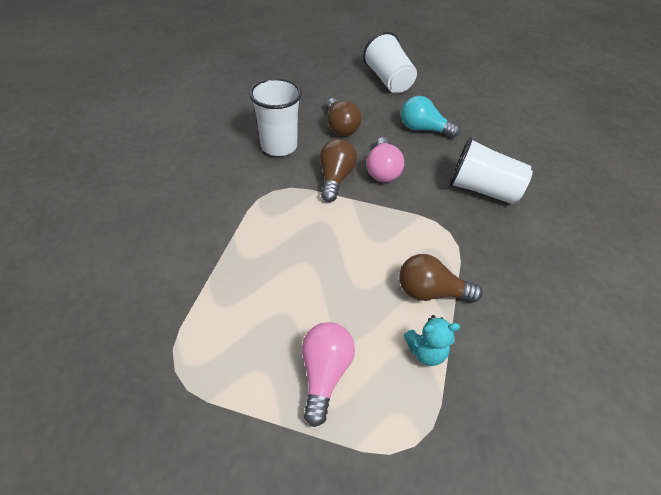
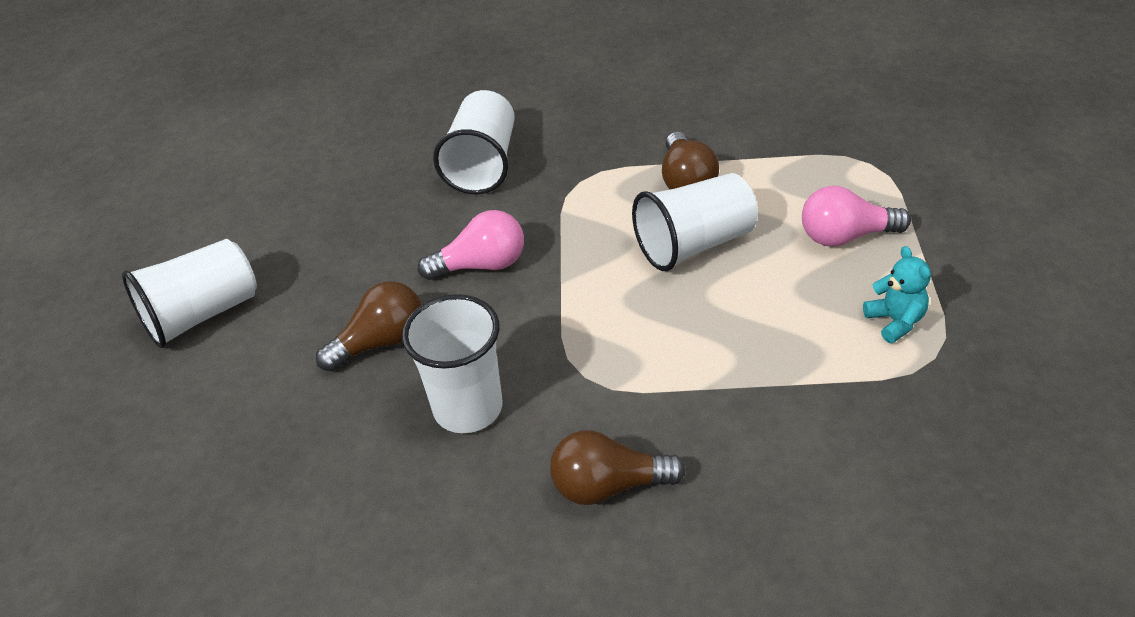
camera: 100 degrees left, 5 degrees down
brown light bulb [320,139,357,202] -> brown light bulb moved to [550,430,686,505]
turquoise light bulb [401,96,460,138] -> none
turquoise teddy bear [403,315,460,366] -> turquoise teddy bear moved to [863,246,931,343]
none -> white cup [632,173,758,271]

